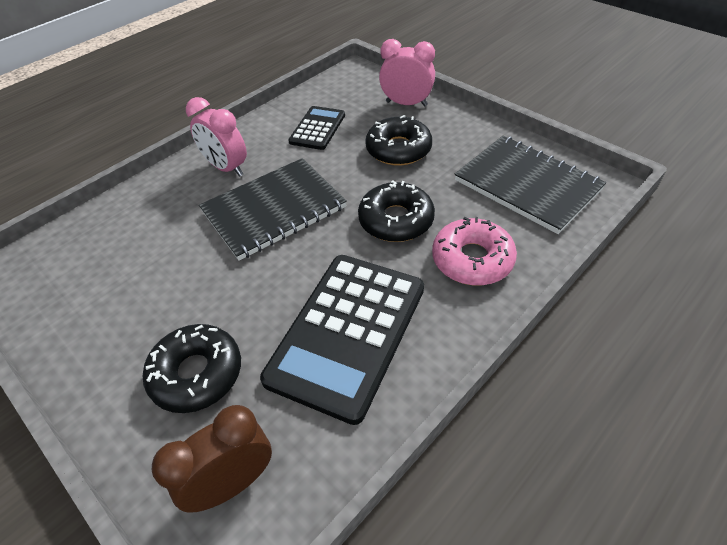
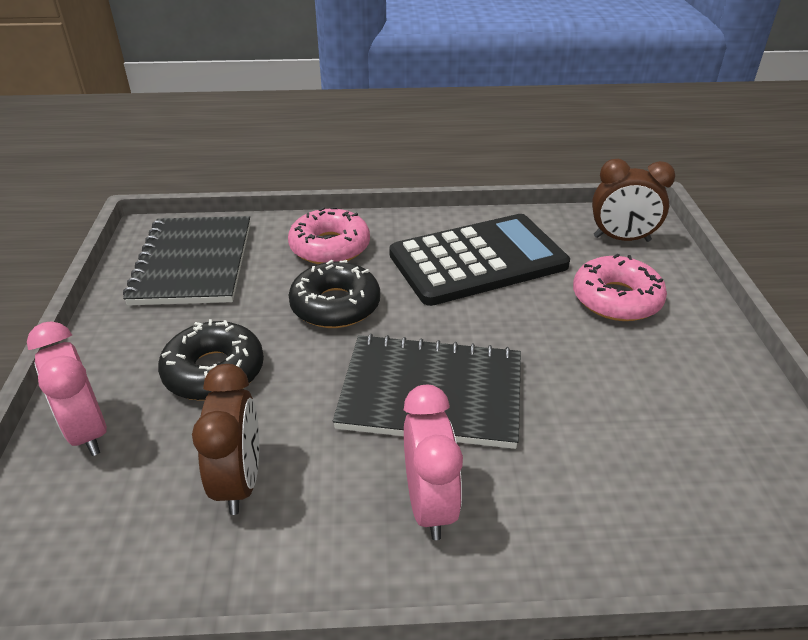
camera: 140 degrees left, 10 degrees down
black donut [143,324,241,413] -> pink donut [573,254,667,321]
black calculator [288,106,345,150] -> brown clock [192,364,259,515]

